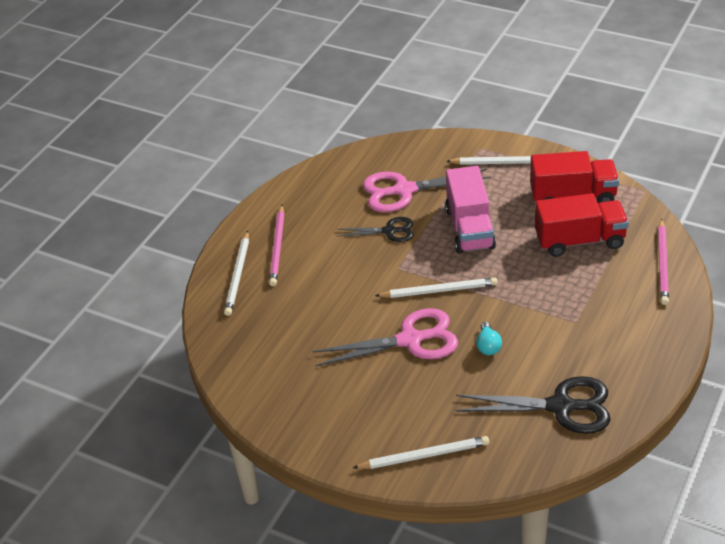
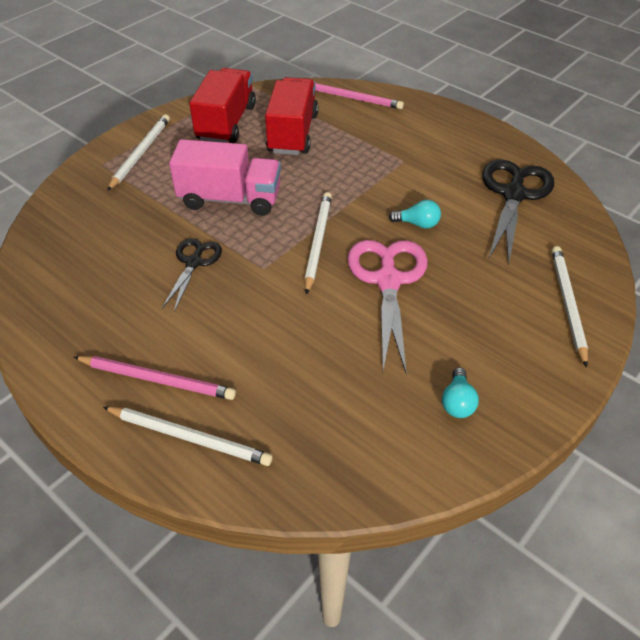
camera: 80 degrees left, 5 degrees up
pink scissors [363,169,491,212] -> none
none -> turquoise light bulb [442,367,479,418]

